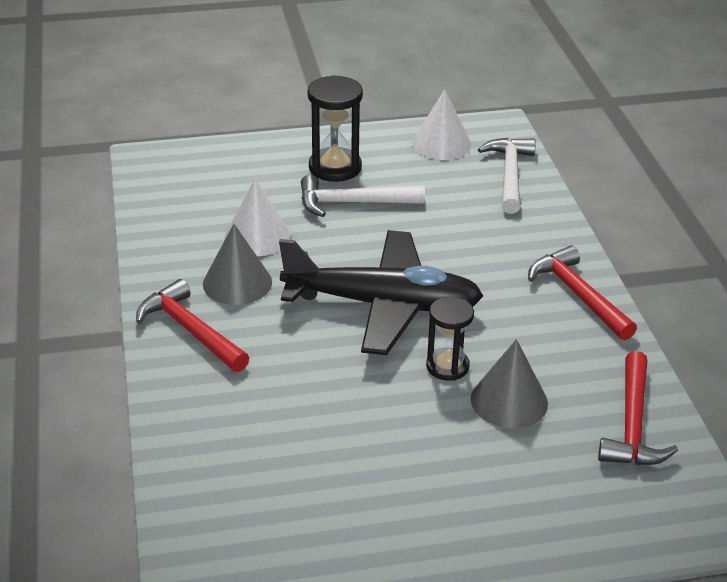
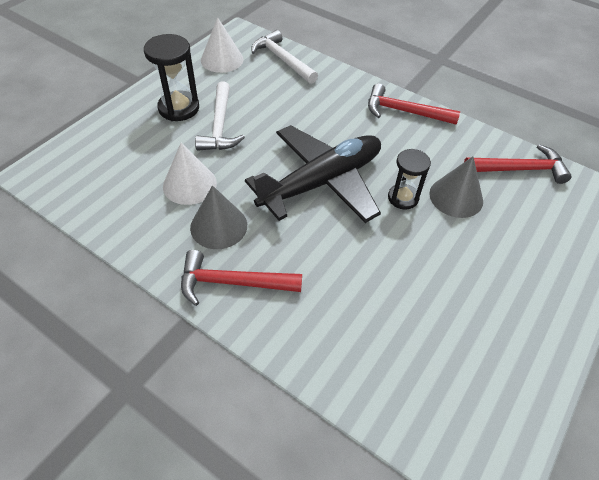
camera: 45 degrees left, 15 degrees up
white hammer [301,175,425,217] -> white hammer turned 45 degrees counterclockwise [195,82,245,151]
red hammer [598,351,678,465] -> red hammer turned 60 degrees counterclockwise [464,144,572,184]

